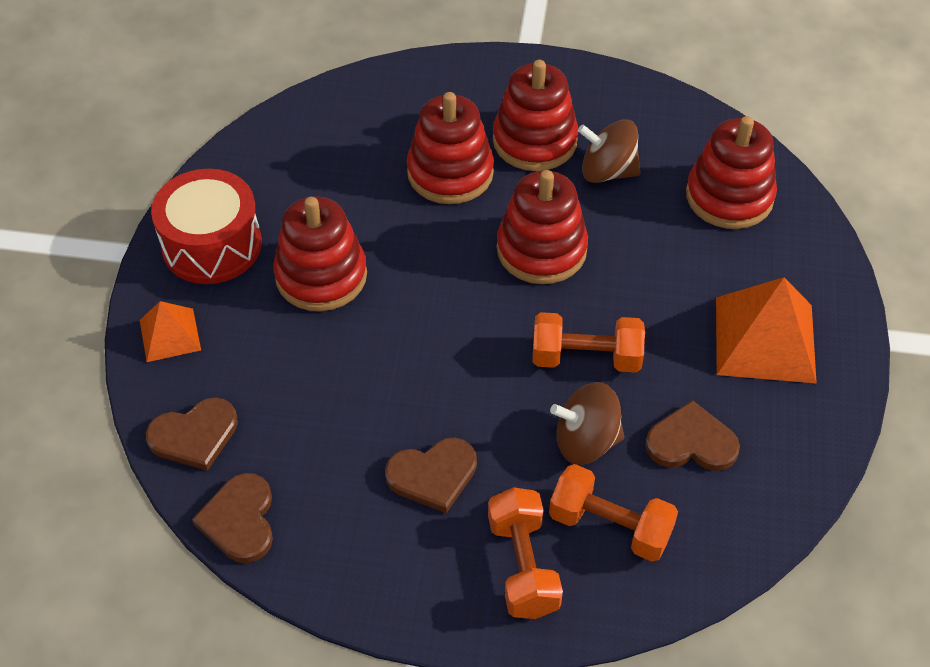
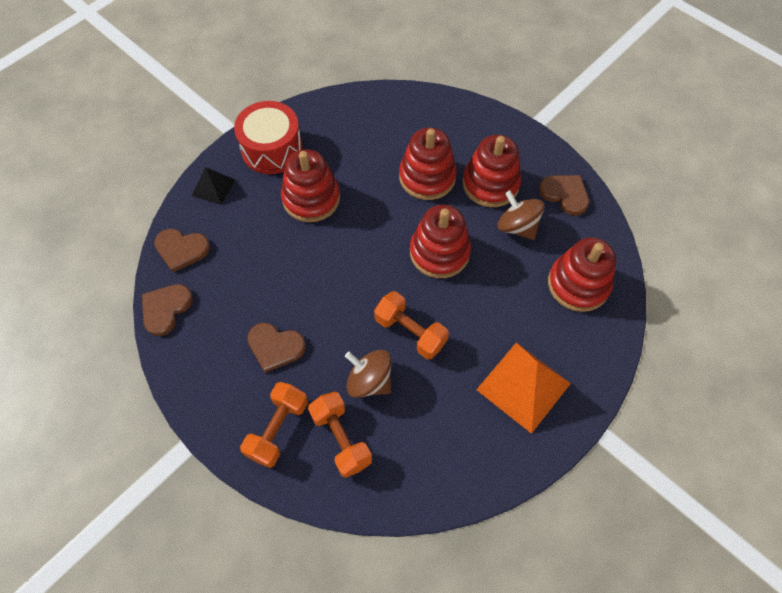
camera: 35 degrees right, 10 degrees up
orange pyramid [140,301,201,362] -> black pyramid [192,167,235,205]
brown heart [645,400,740,471] -> brown heart moved to [539,175,589,216]

